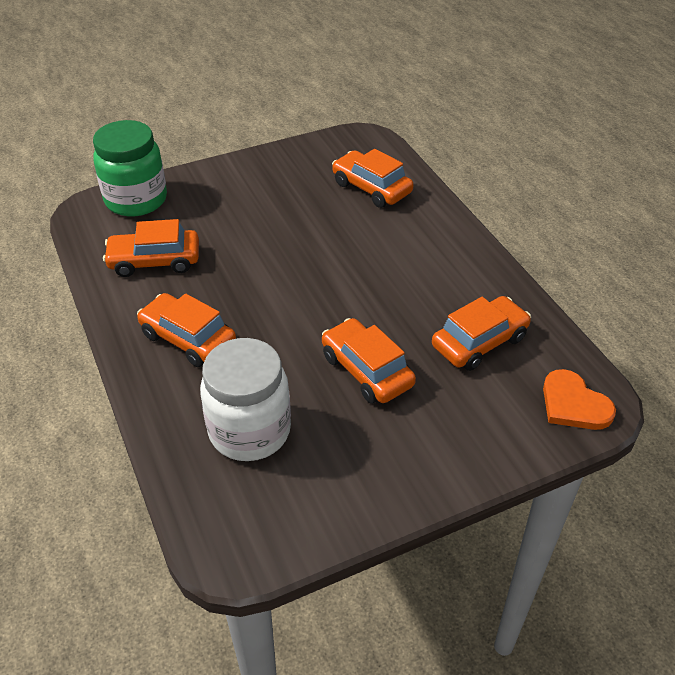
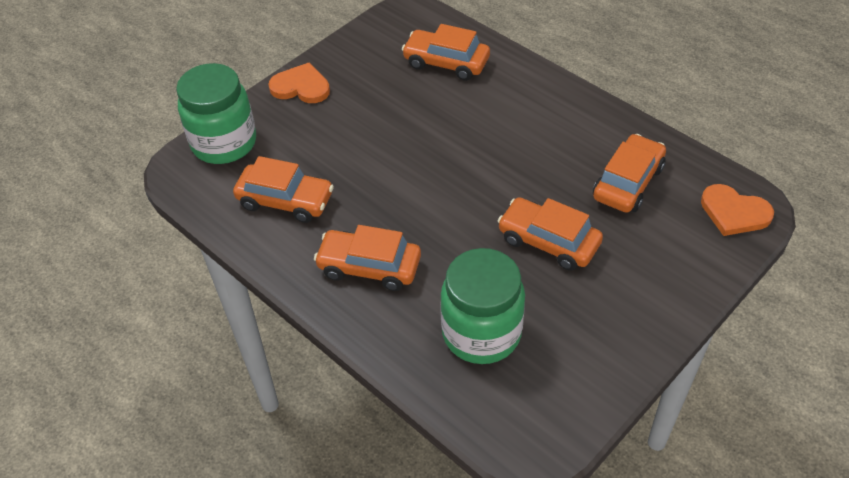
camera: 20 degrees left, 5 degrees up
orange car [103,219,199,277] -> orange car turned 135 degrees counterclockwise [233,156,334,223]
white jar [200,338,291,461] -> green jar [440,248,525,364]
none -> orange heart [268,62,330,103]

